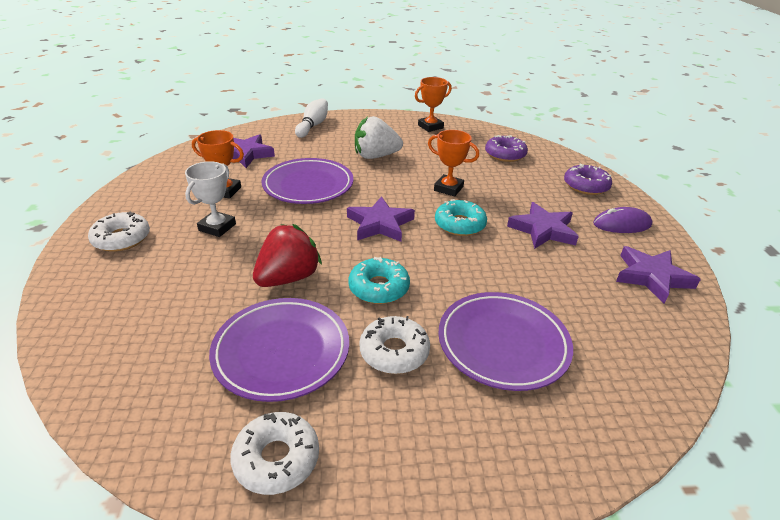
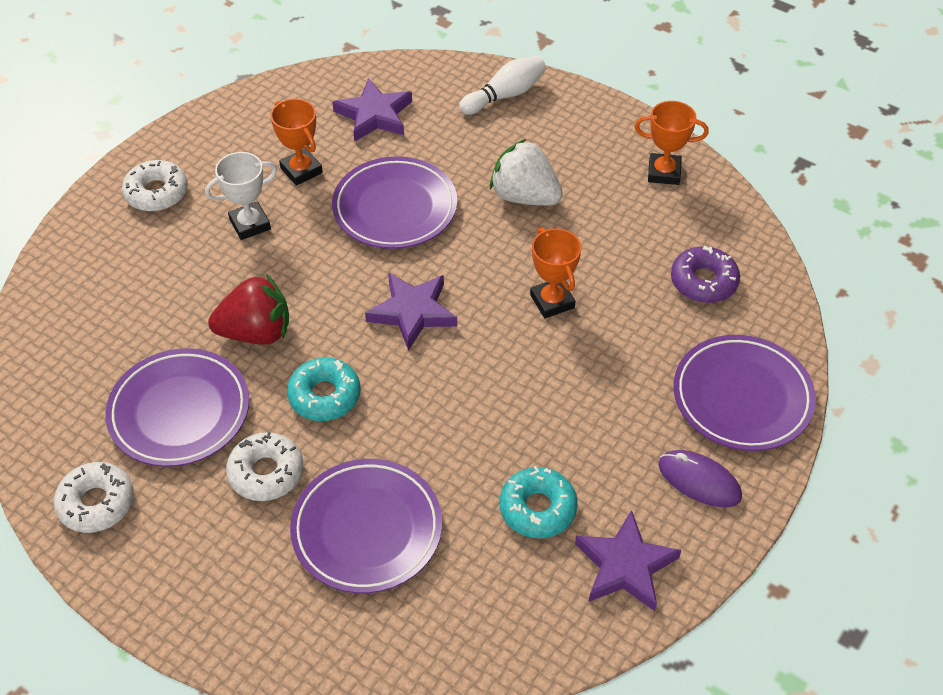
camera: 40 degrees right, 15 degrees up
turquoise donut [435,199,487,236] -> turquoise donut moved to [500,466,578,538]
purple star [507,202,579,249] -> none
purple donut [564,163,612,195] -> purple plate [673,335,816,451]

